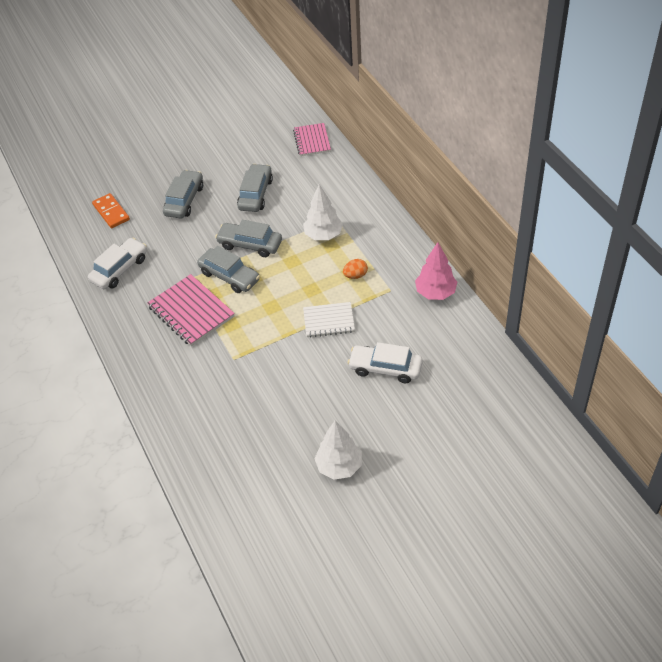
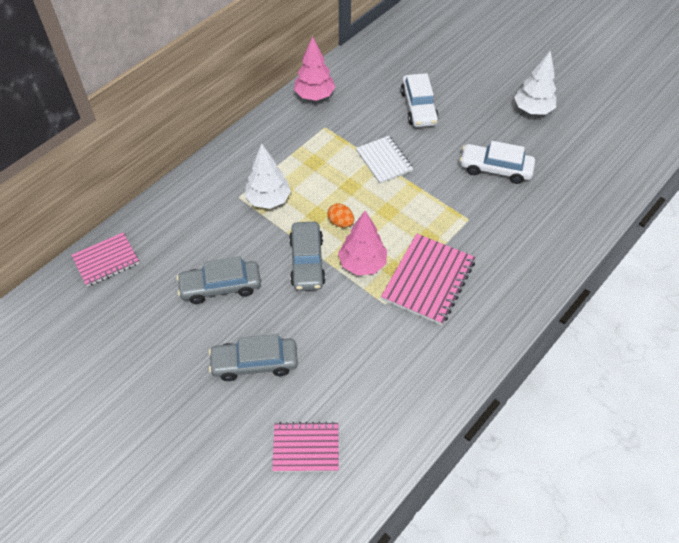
camera: 115 degrees left, 5 degrees up
white car [88,238,147,289] -> white car moved to [460,141,535,184]
orange domino [92,193,130,228] -> pink notebook [272,422,339,472]
grey car [197,246,260,293] -> pink tree [338,211,387,275]
orange egg [343,259,368,279] -> orange egg moved to [328,204,354,228]

